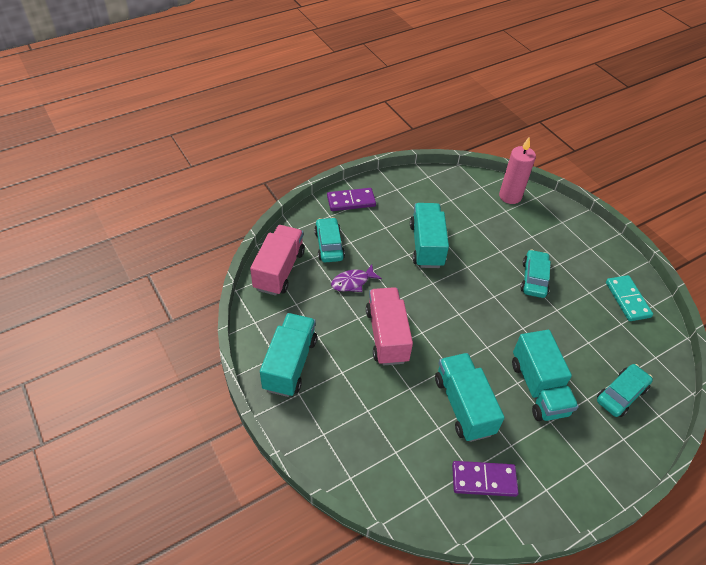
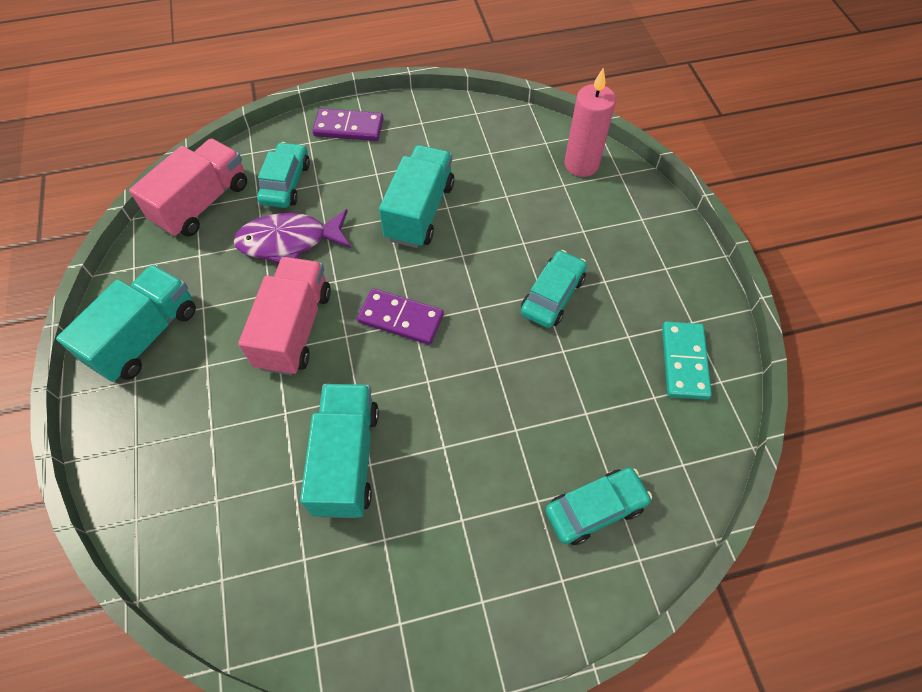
camera: 20 degrees right, 10 degrees up
purple fish [331,264,382,292] -> purple fish [233,209,351,263], size x1.57
purple domino [452,461,519,497] -> purple domino moved to [357,288,444,345]
turquoise truck [512,330,579,421] -> none

